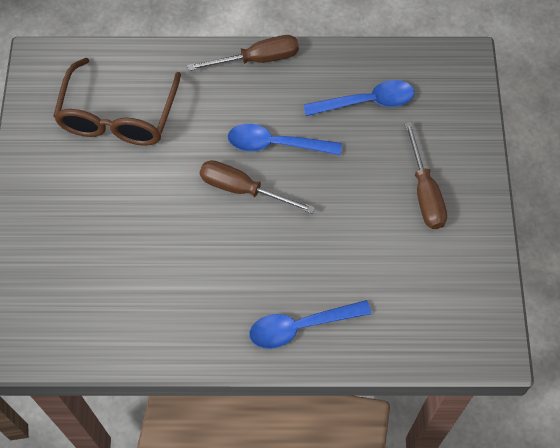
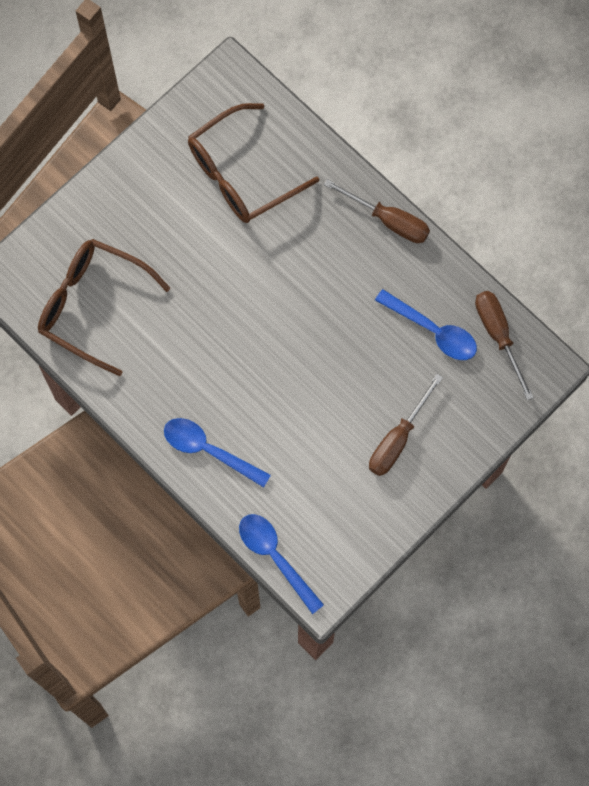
camera: 45 degrees right, 10 degrees up
brown screwdriver [200,160,315,214] -> brown screwdriver moved to [475,291,534,400]
blue spoon [228,124,342,155] -> blue spoon moved to [239,514,324,614]
none -> brown glasses [38,239,170,376]

